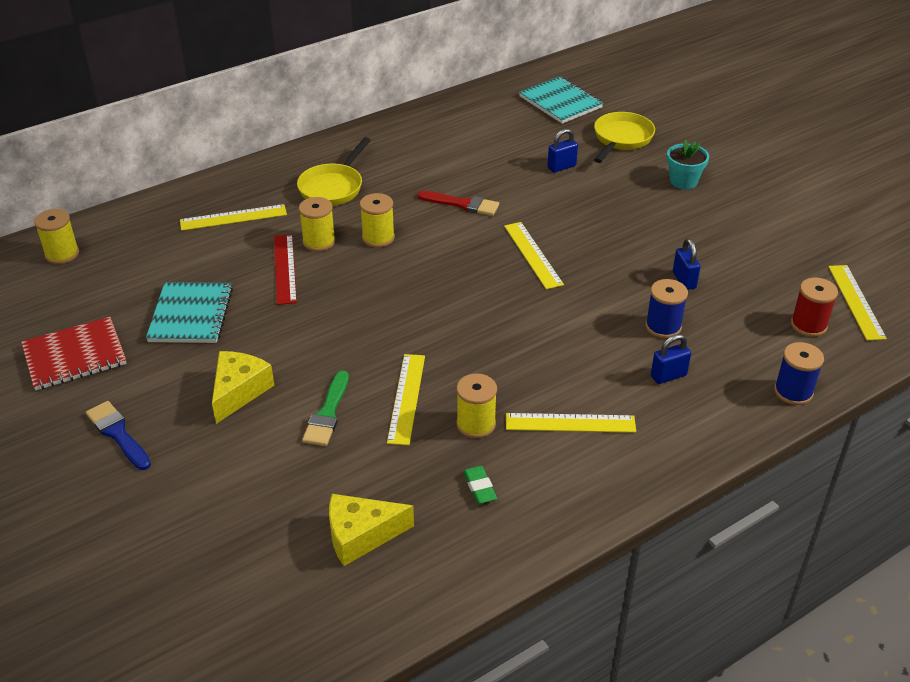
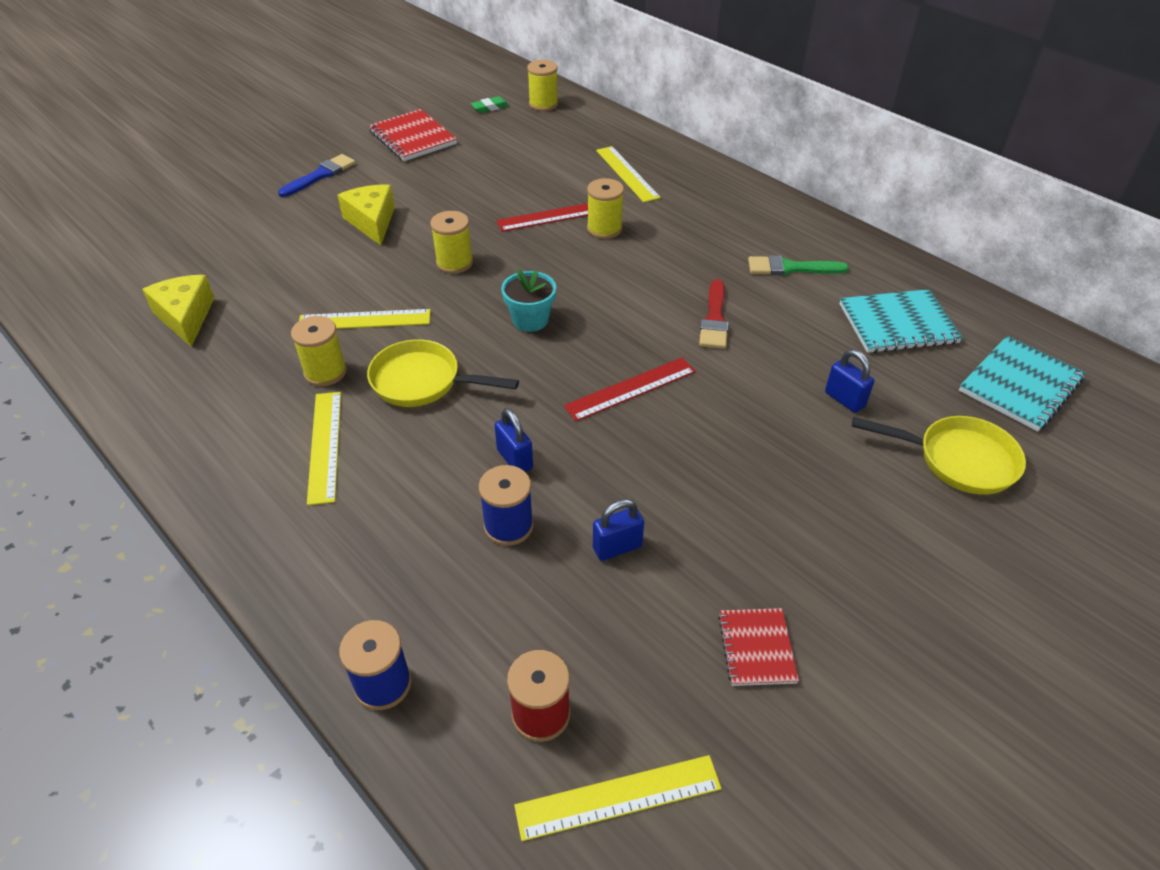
camera: 80 degrees right, 5 degrees up
turquoise notebook [146,282,233,343] -> turquoise notebook moved to [840,289,963,353]
yellow cheese [212,351,274,424] -> yellow cheese turned 120 degrees counterclockwise [337,184,395,246]
yellow pan [297,137,371,206] -> yellow pan moved to [367,340,519,407]
green brush [302,371,349,446] -> green brush moved to [748,255,849,275]
yellow spool [360,193,395,248] -> yellow spool moved to [430,211,473,274]
green eraser [463,466,497,504] -> green eraser moved to [470,96,509,113]
yellow ruler [504,222,564,289] -> red ruler [564,357,696,422]
blue padlock [651,334,691,384] -> blue padlock moved to [494,408,533,472]
turquoise flower pot [667,140,709,189] -> turquoise flower pot moved to [501,269,556,332]
none -> red notebook [718,608,799,686]

